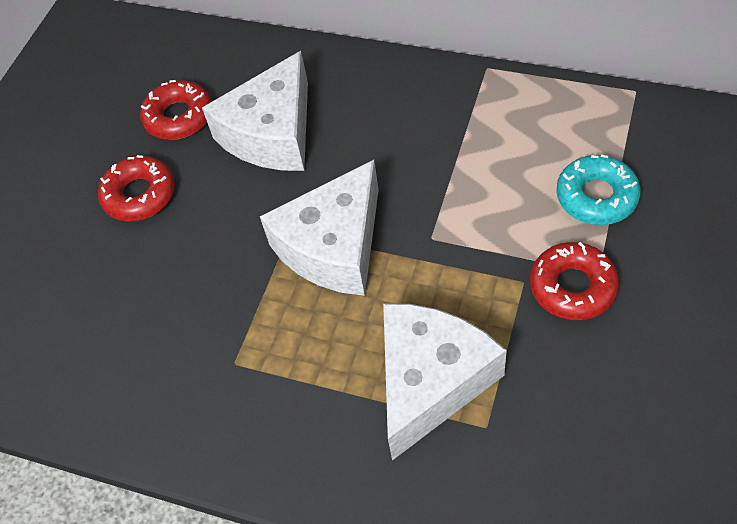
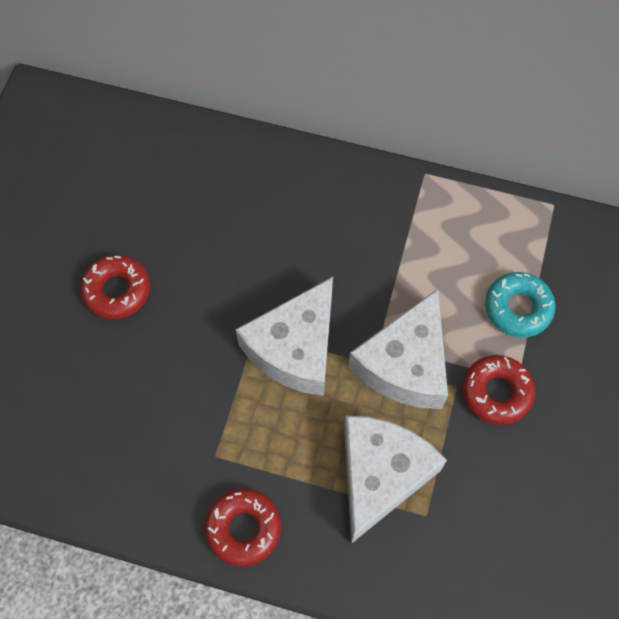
camera: 10 degrees left, 10 degrees up
red donut [140,80,212,140] -> red donut moved to [205,489,281,566]
white cheese [202,51,308,171] -> white cheese moved to [348,289,448,409]

